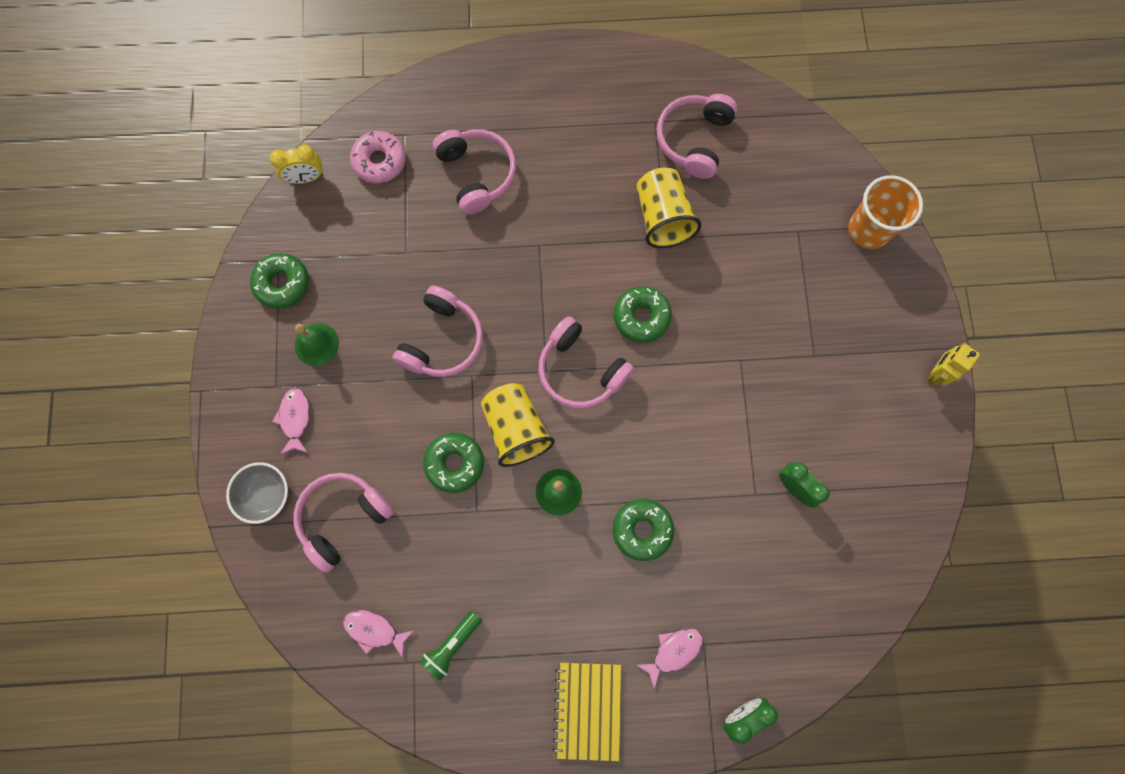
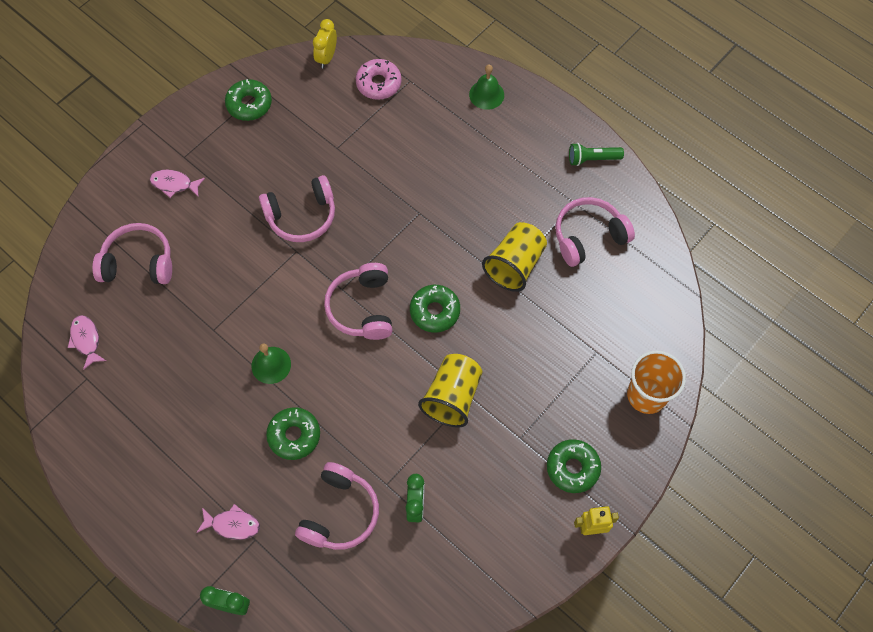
camera: 45 degrees right, 10 degrees down
grey bowl [226,462,288,524] -> none
yellow clock [270,145,323,184] -> yellow clock turned 75 degrees clockwise [313,19,337,68]
pink fish [272,388,310,454] -> pink fish turned 120 degrees counterclockwise [150,170,205,198]
green bell [295,323,339,366] -> green bell moved to [469,65,504,110]
green flashlight [419,610,482,681] -> green flashlight moved to [569,143,624,166]
green donut [423,432,484,493] -> green donut moved to [547,439,601,493]
pink headphones [433,129,516,215] -> pink headphones moved to [295,462,379,550]
yellow cup [481,383,555,467] -> yellow cup moved to [418,354,482,428]
yellow notebook [552,663,621,761] -> none

